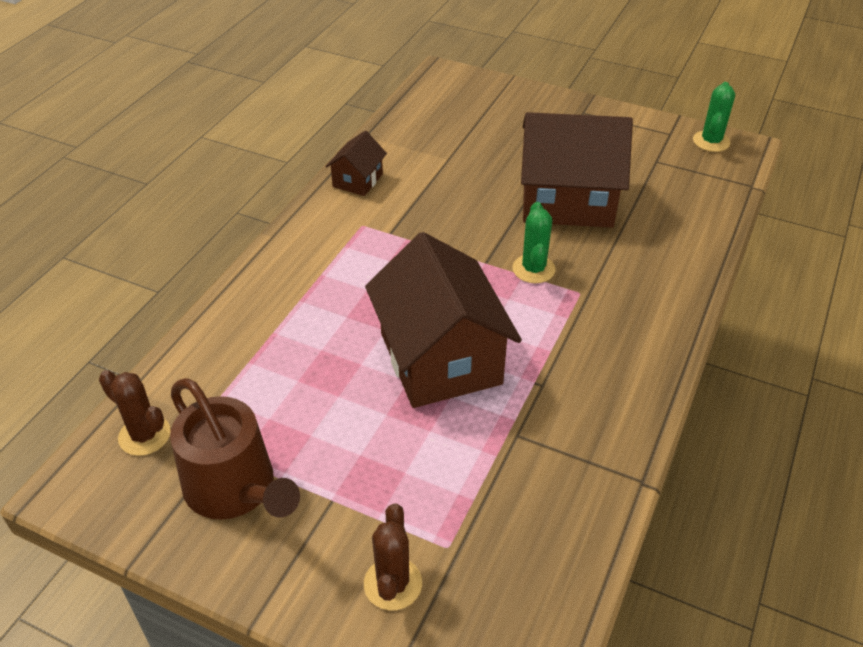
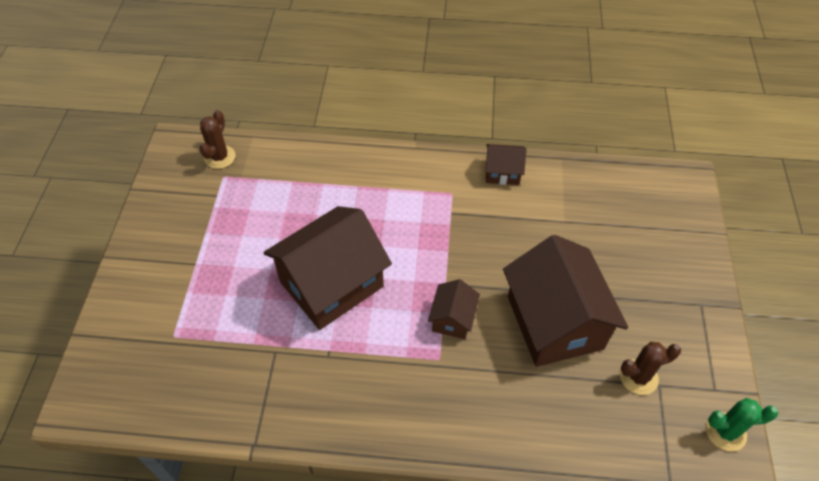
camera: 70 degrees right, 10 degrees up
brown watering can [170,378,300,519] -> none
brown cactus [364,503,422,611] -> brown cactus moved to [620,342,681,395]
green cactus [512,202,556,283] -> brown house [428,279,480,339]

